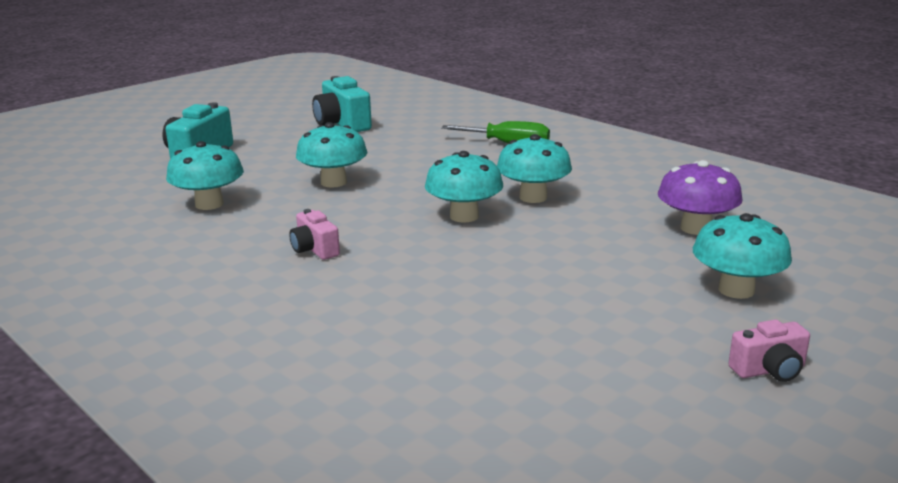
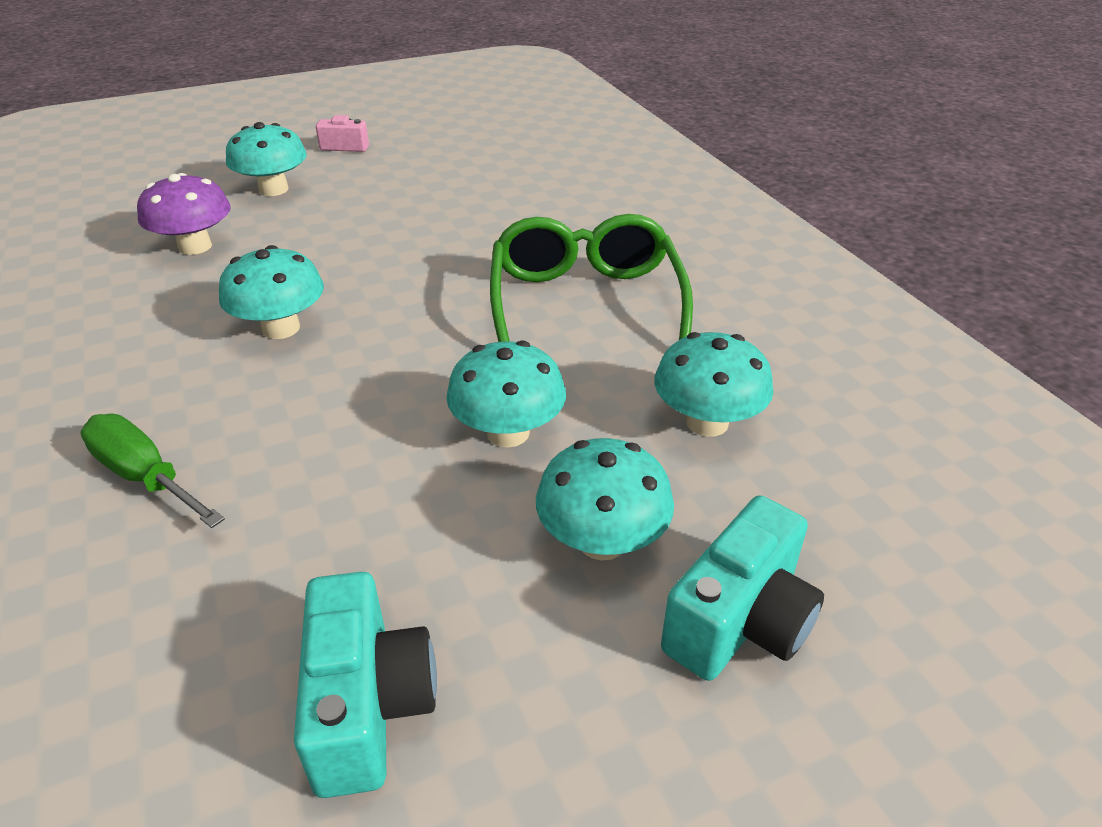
camera: 160 degrees left, 15 degrees up
pink camera [289,209,340,260] -> green glasses [490,214,693,342]
turquoise mushroom [425,151,503,223] -> turquoise mushroom moved to [536,438,674,561]

